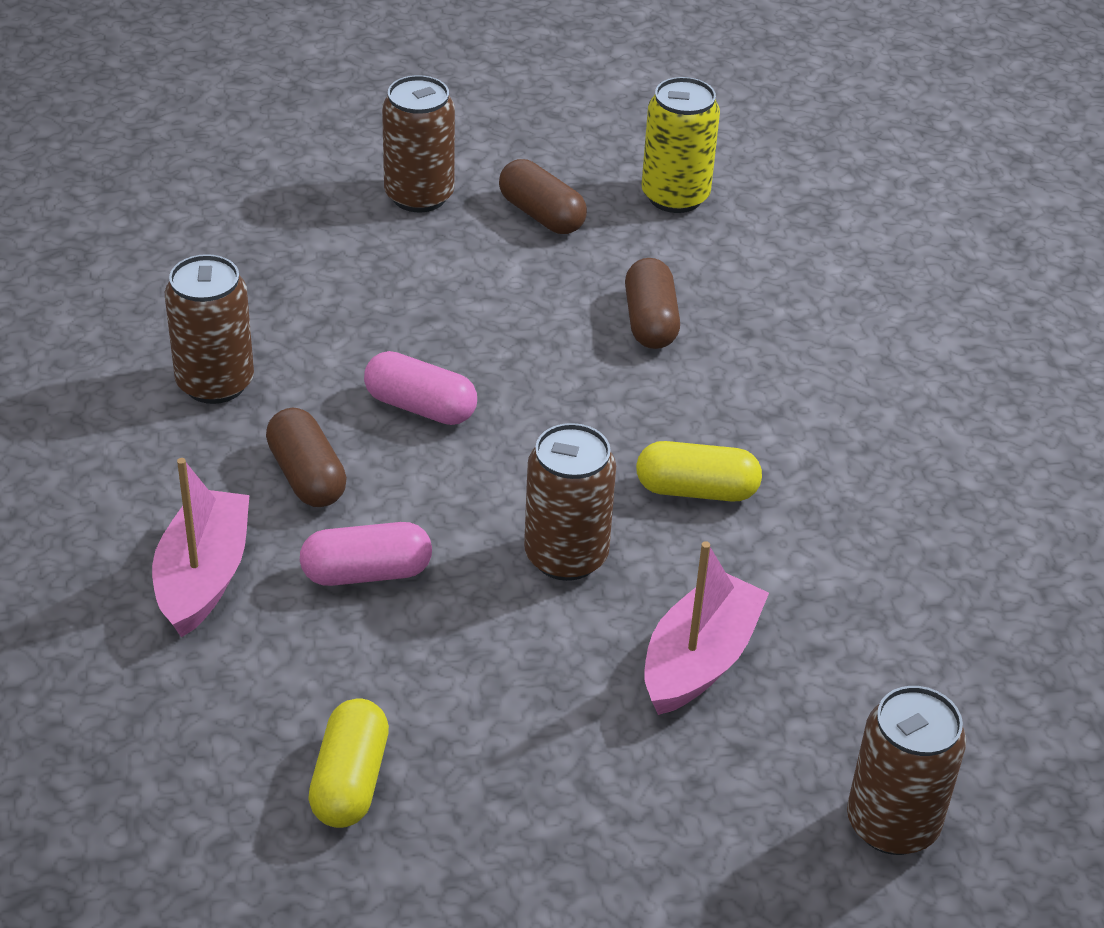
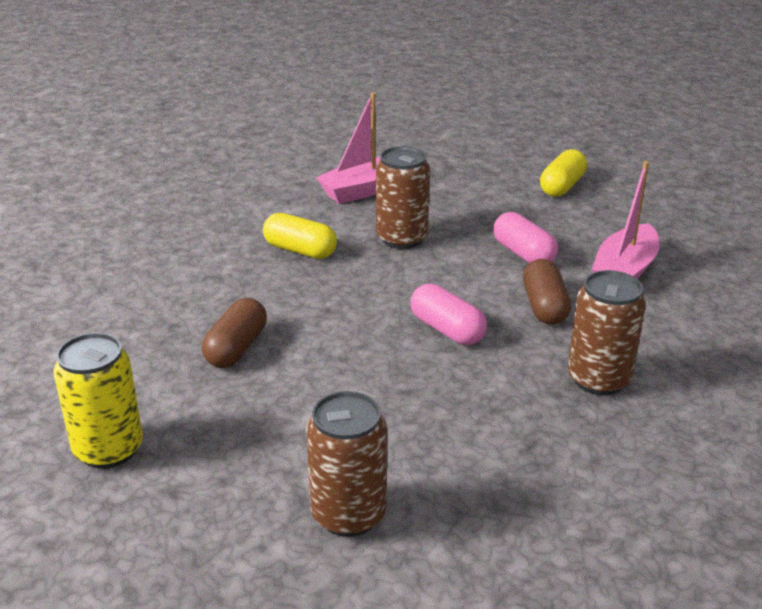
camera: 155 degrees left, 10 degrees down
pink capsule [300,522,432,586] -> pink capsule turned 45 degrees clockwise [493,212,558,263]
brown capsule [499,159,587,234] -> none
brown can [847,686,966,855] -> none

